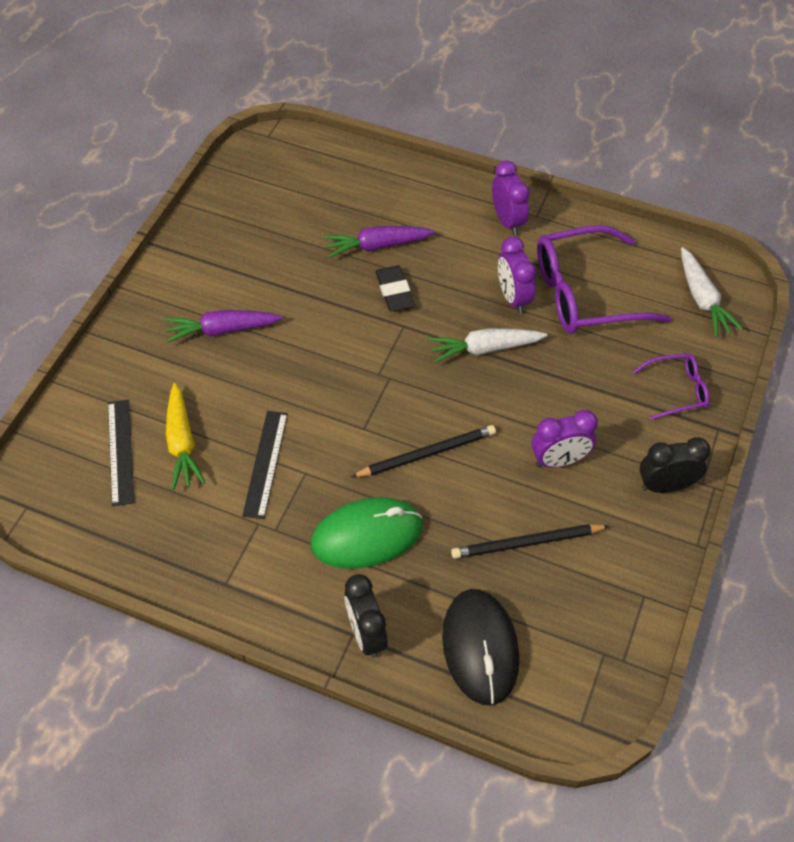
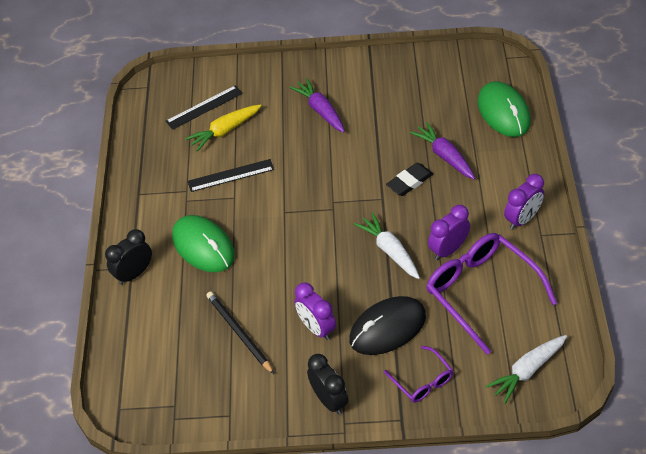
camera: 70 degrees right, 5 degrees down
black pencil [351,425,496,477] -> none
black mouse [442,589,520,705] -> black mouse moved to [349,296,426,355]
none -> green mouse [478,81,531,137]

